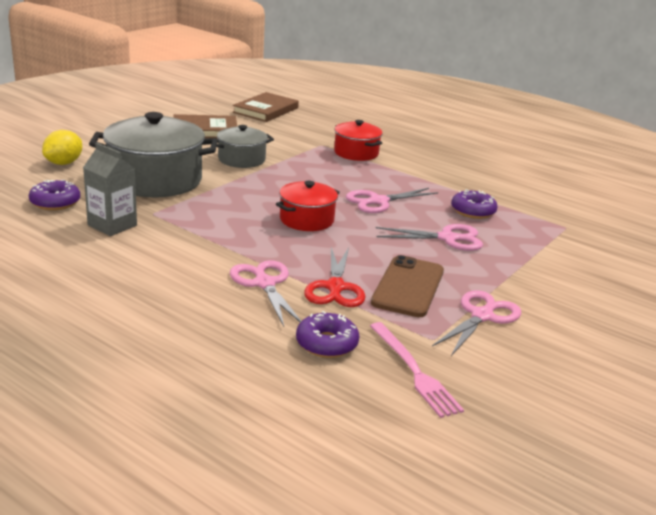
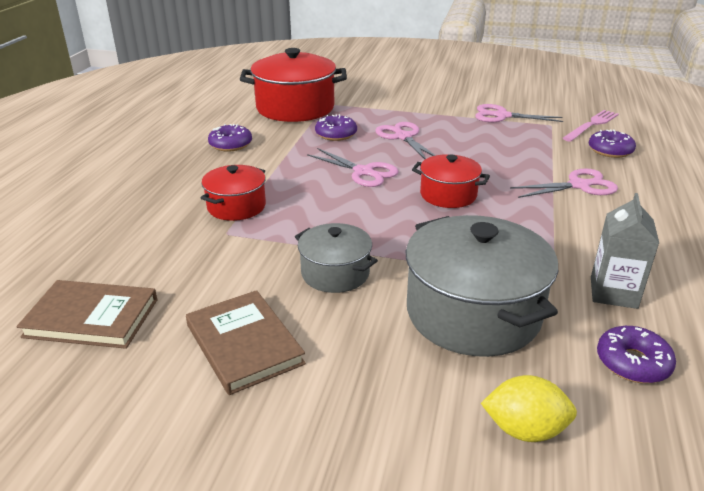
camera: 110 degrees left, 5 degrees up
pink scissors [230,260,301,327] -> pink scissors turned 150 degrees counterclockwise [510,169,618,198]
red scissors [304,247,366,307] -> none
brown phone [371,255,444,317] -> none
none -> purple donut [208,124,252,152]
none -> red pot [240,48,347,122]

